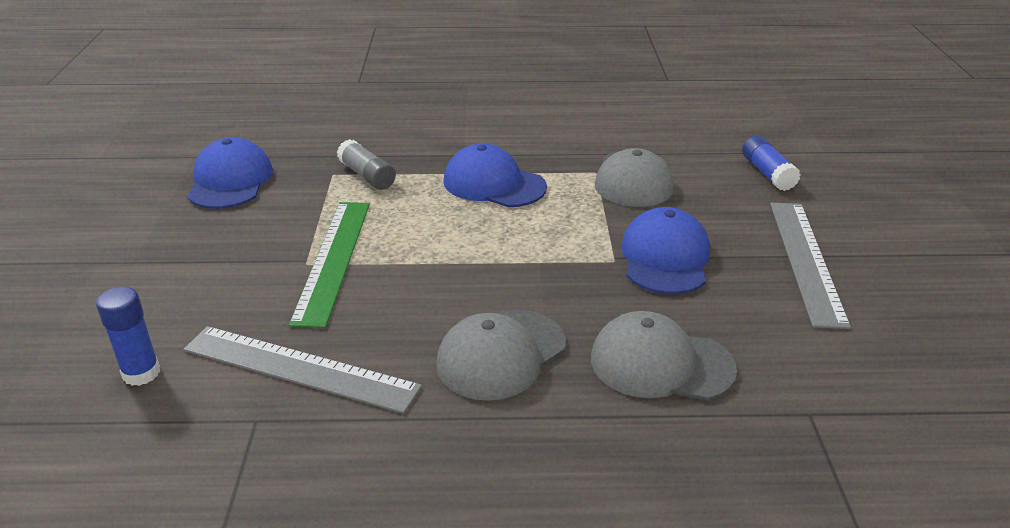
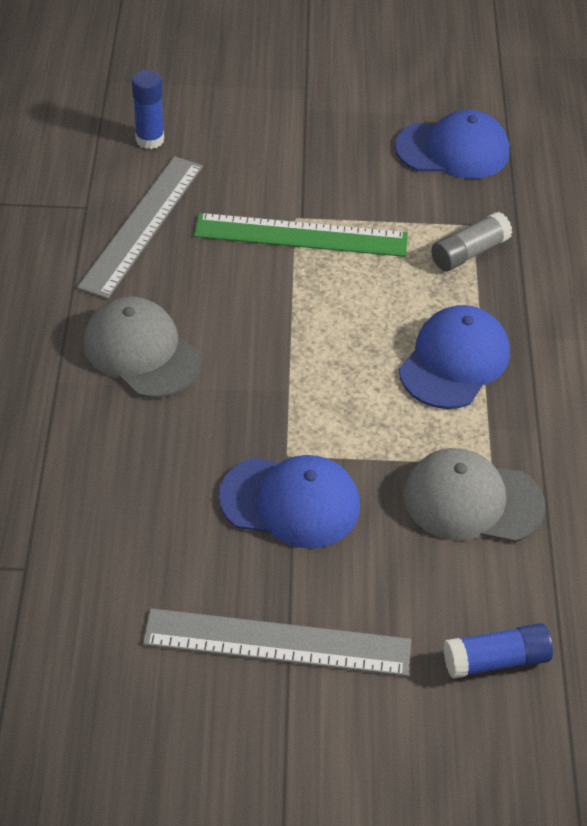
camera: 90 degrees right, 15 degrees up
grey cap [591,311,737,400] -> none

